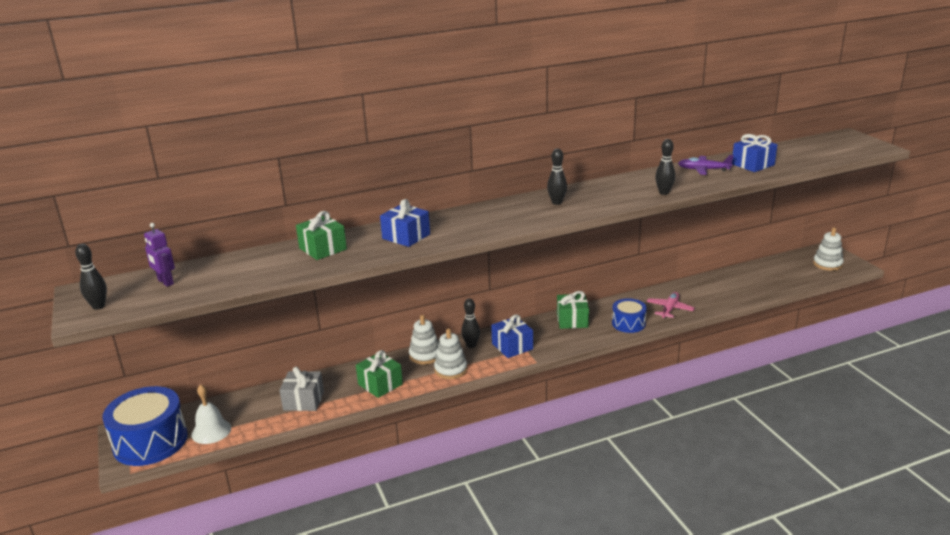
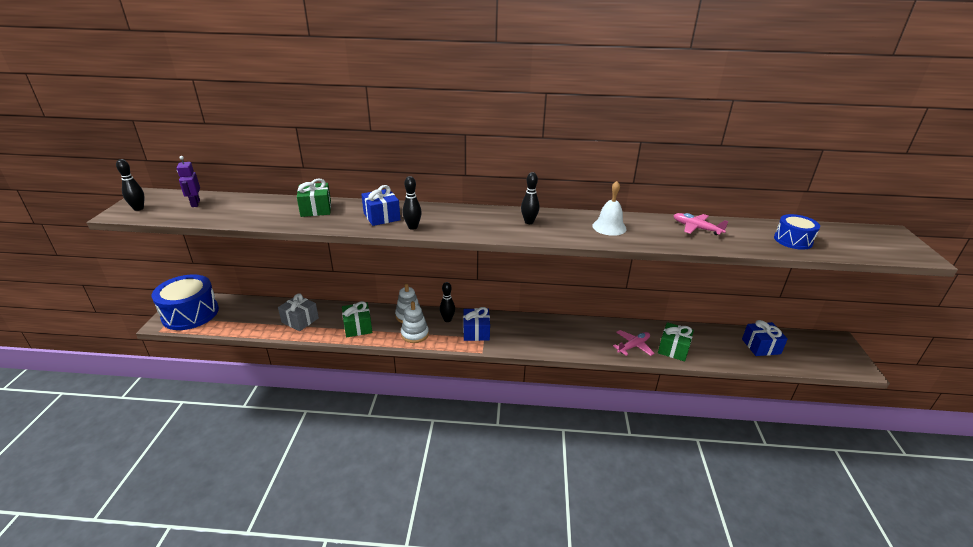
camera: 25 degrees right, 5 degrees up
white bell [191,384,231,444] -> white bell moved to [592,181,627,236]
green gift [557,291,589,329] -> green gift moved to [658,322,694,361]
blue drum [612,298,647,333] -> blue drum moved to [774,214,820,250]
black bowling pin [655,139,675,195] -> black bowling pin moved to [403,176,422,230]
purple plane [678,155,734,175] -> pink plane [673,213,729,235]
blue gift [732,134,777,172] -> blue gift moved to [742,320,788,356]
white stacking toy [813,227,844,271] -> none

